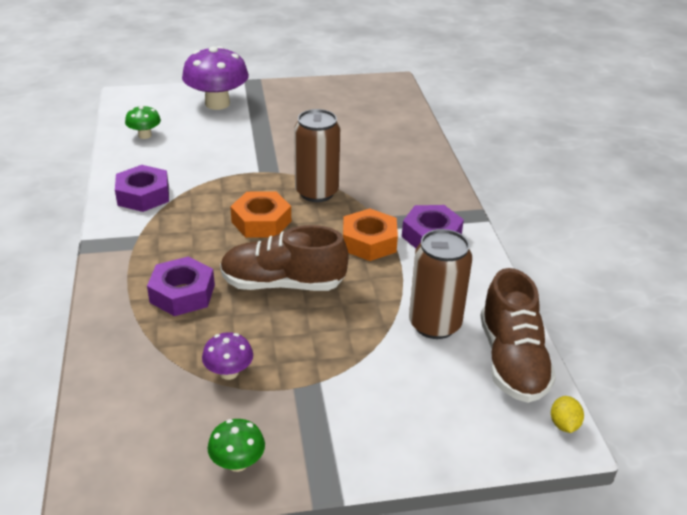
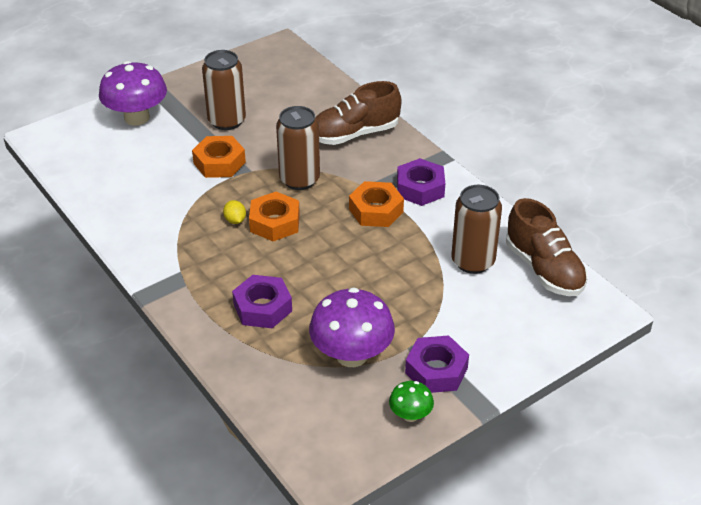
camera: 25 degrees left, 5 degrees up
purple nut [115,165,169,212] -> purple nut moved to [405,335,469,393]
green mushroom [125,105,161,139] -> none
purple mushroom [202,332,253,380] -> purple mushroom [309,288,395,367], size x1.99
brown shoe [220,225,349,291] -> brown shoe moved to [315,81,401,145]
yellow lemon [551,396,584,433] -> yellow lemon moved to [223,200,246,224]
none -> orange nut [192,136,246,178]
none -> brown can [202,50,246,130]

